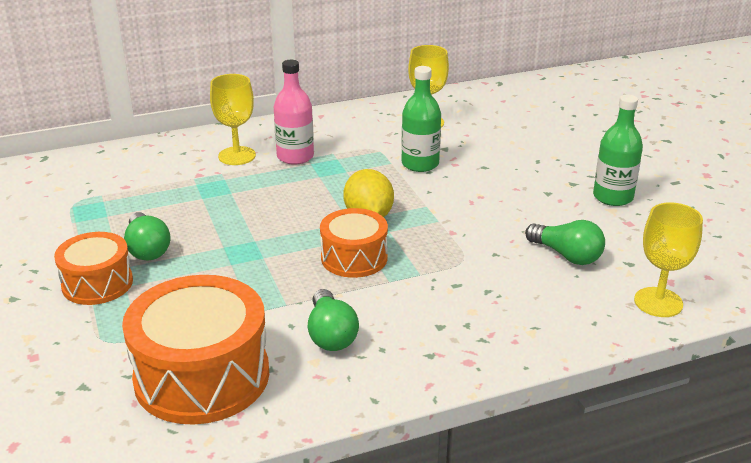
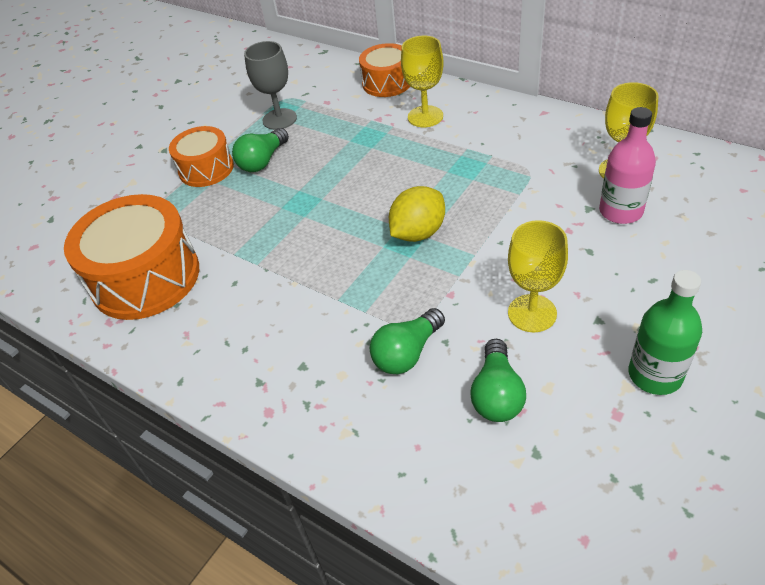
camera: 60 degrees right, 15 degrees up
pink bottle [274,60,314,165] -> pink bottle moved to [599,107,656,224]
green light bulb [308,289,359,351] -> green light bulb moved to [370,308,445,374]
orange drum [320,208,388,278] -> orange drum moved to [359,43,410,97]
green bottle [401,66,441,172] -> none
yellow goblet [634,202,703,317] -> yellow goblet moved to [508,220,568,332]
none -> grey goblet [244,41,297,130]

